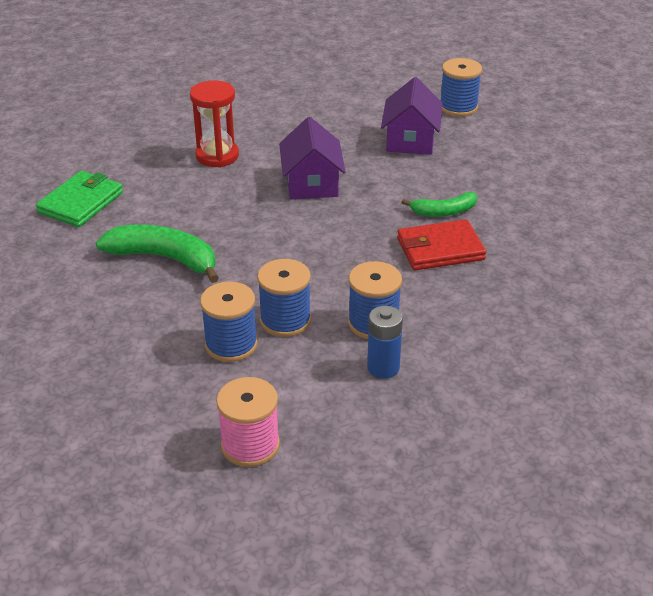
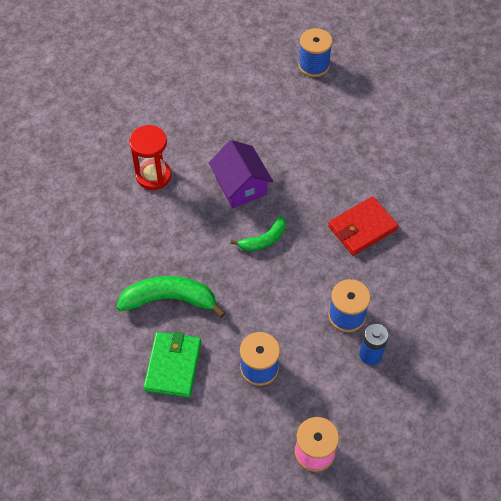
camera: 20 degrees left, 20 degrees up
green wallet [36,171,123,227] -> green wallet moved to [144,332,201,397]
blue spool [257,259,311,337] -> none
purple house [381,77,443,155] -> none
green banana [401,192,477,217] -> green banana moved to [231,216,286,251]

